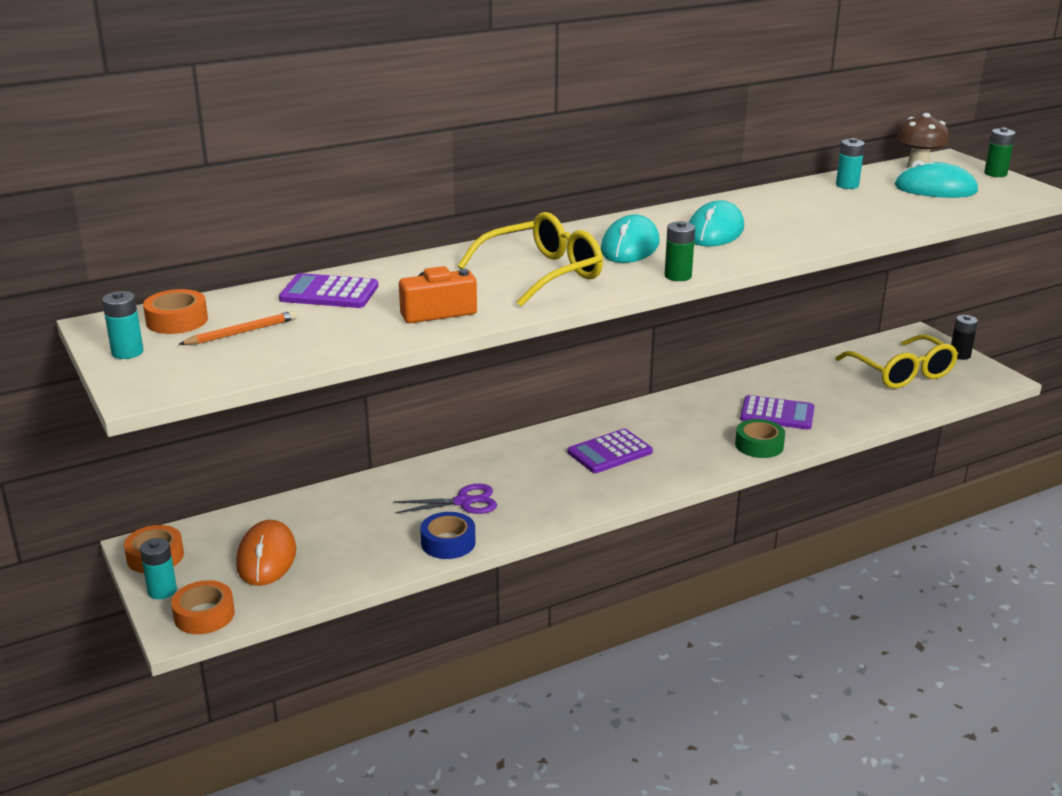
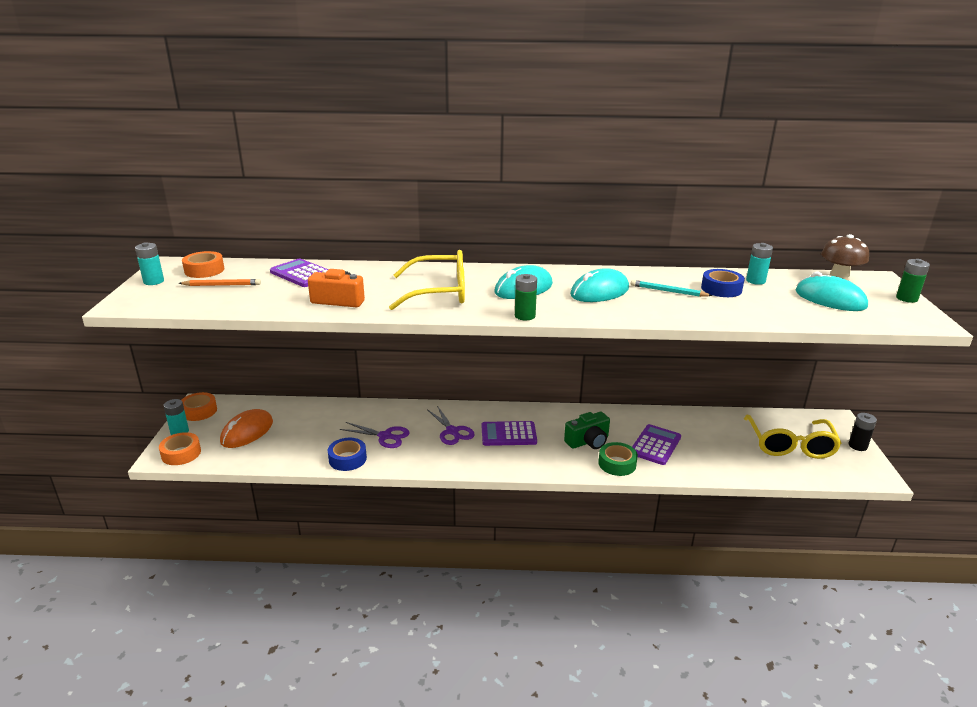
camera: 30 degrees right, 0 degrees up
purple calculator [740,395,815,430] -> purple calculator turned 105 degrees counterclockwise [632,424,681,465]
none -> purple scissors [427,406,475,445]
none -> green camera [564,412,610,449]
none -> turquoise pencil [631,280,713,297]
none -> blue tape [701,269,745,297]

